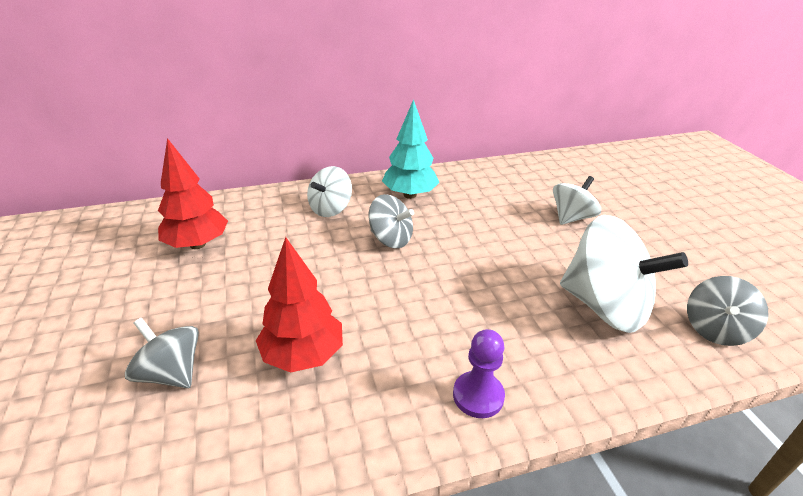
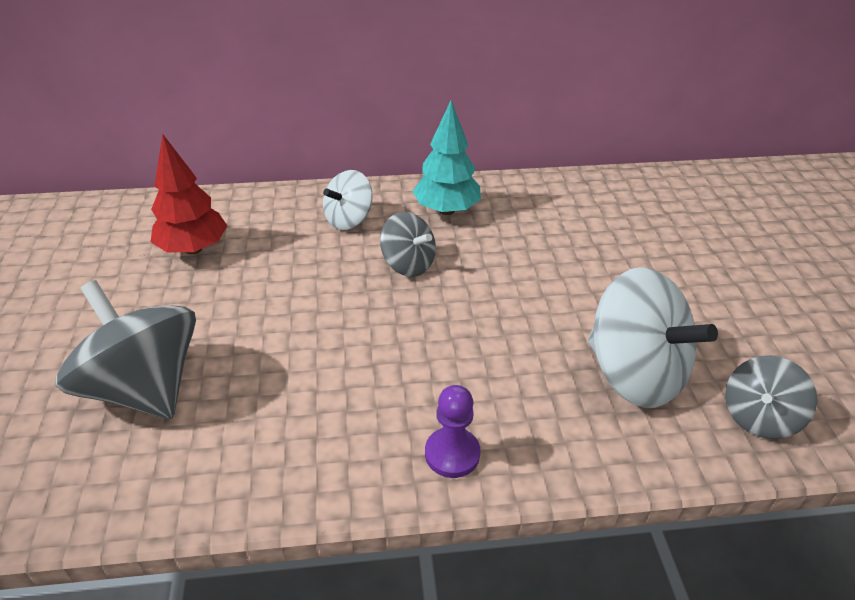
camera: 10 degrees right, 5 degrees up
grey spinning top [125,318,199,388] -> grey spinning top [56,280,196,419], size x1.76
red tree [256,237,343,373] -> none
white spinning top [553,176,601,225] -> none

